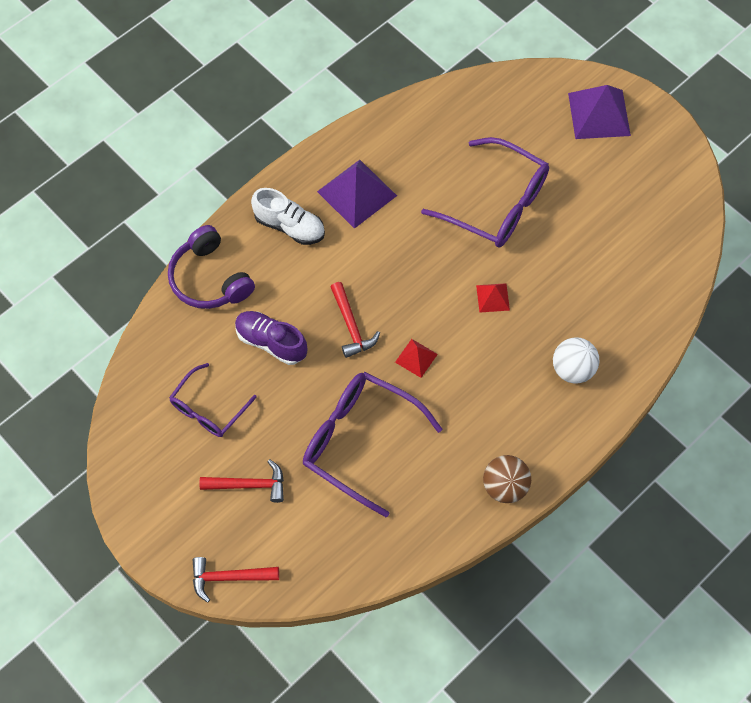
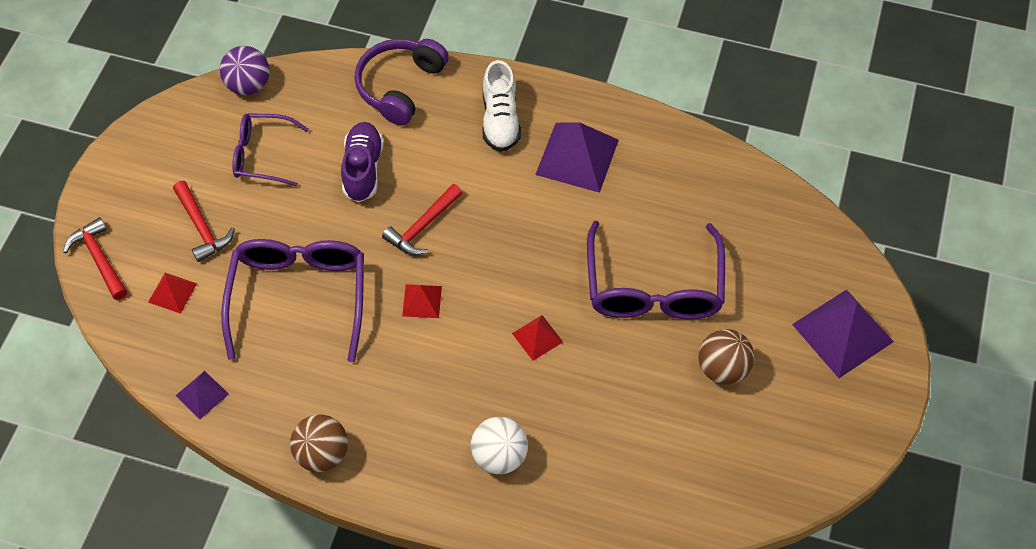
camera: 60 degrees right, 5 degrees down
none -> red pyramid [148,273,197,314]
none -> purple pyramid [175,371,229,419]
none -> purple ball [220,46,270,95]
none -> brown ball [698,329,754,385]

